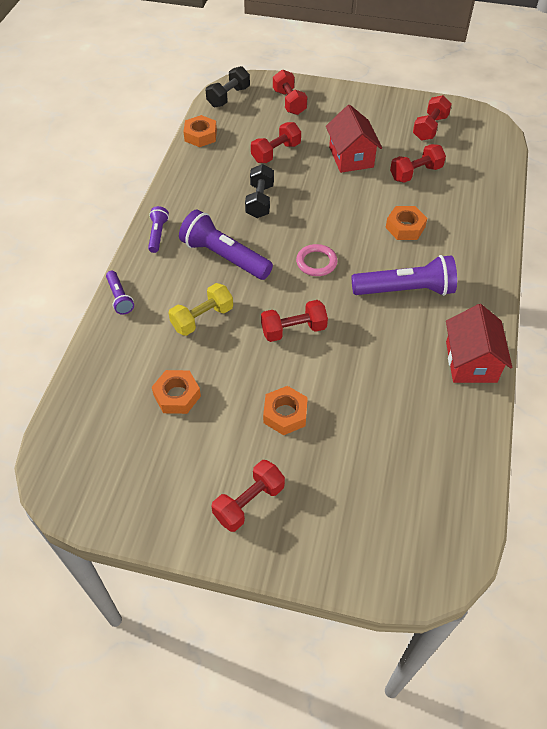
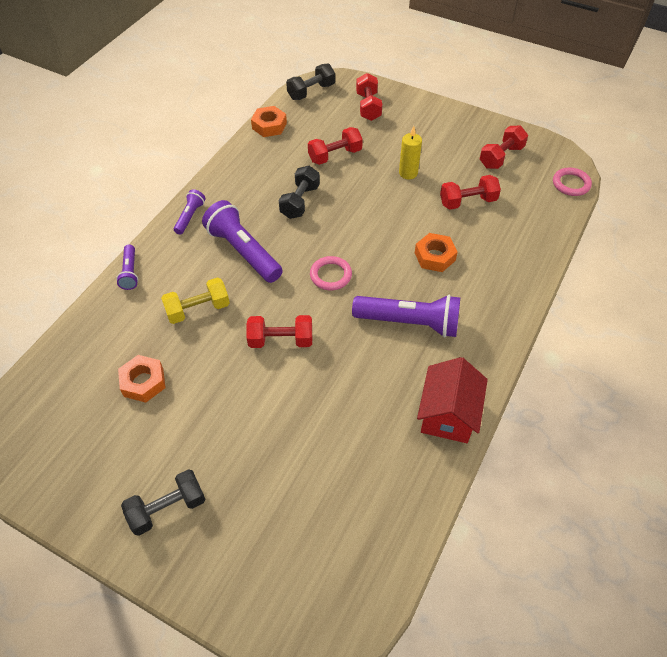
camera: 15 degrees right, 0 degrees up
red dumbbell [211,460,285,532] -> black dumbbell [121,469,205,536]
orange nut [263,386,308,435] -> none
red house [326,105,382,173] -> yellow candle [399,126,422,179]
none -> pink ring [553,167,592,196]

